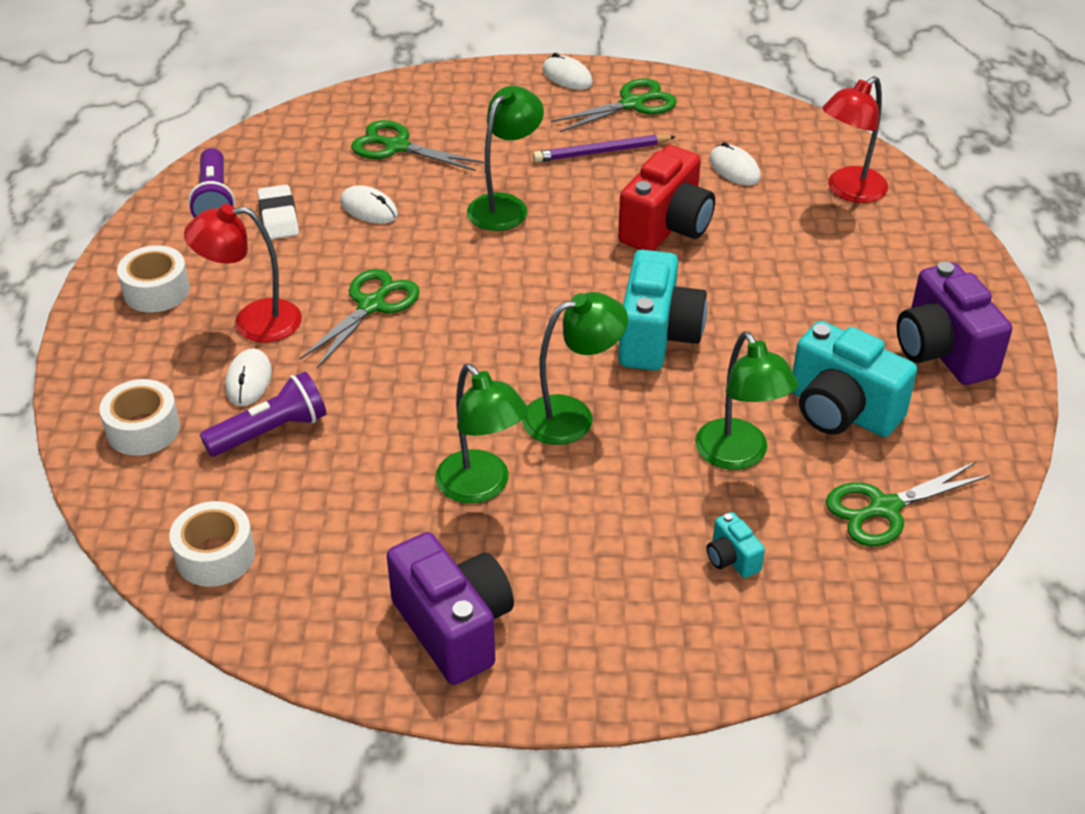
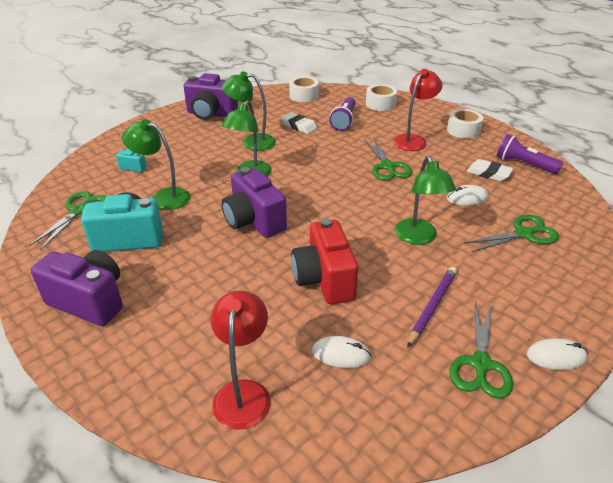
camera: 135 degrees right, 5 degrees down
white mouse [225,348,272,406] -> none
turquoise camera [618,250,707,371] -> purple camera [222,167,287,238]
none -> white eraser [281,112,318,134]

